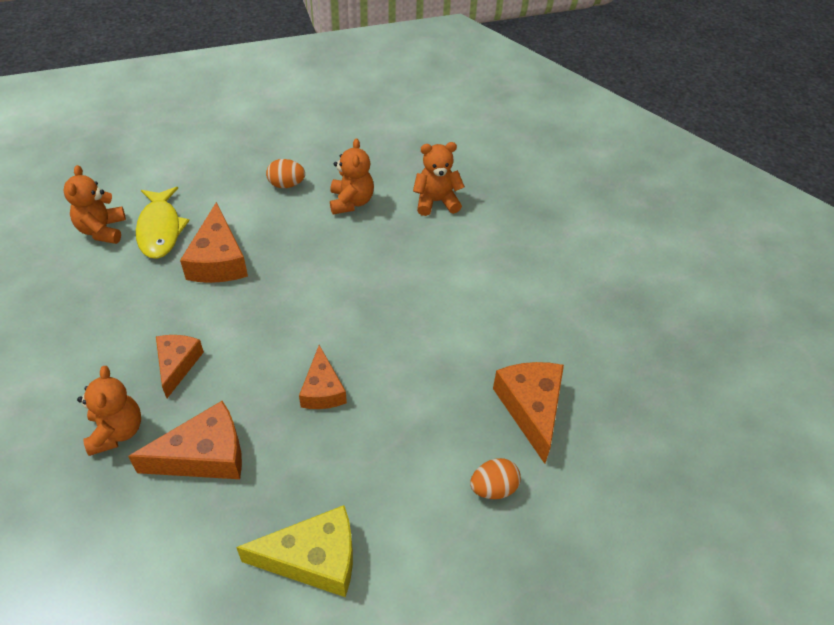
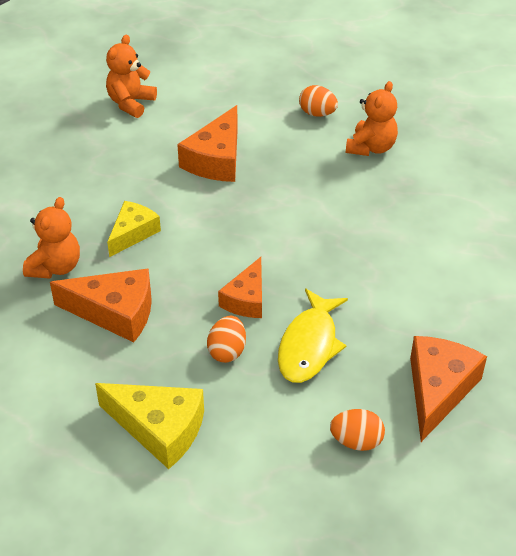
camera: 30 degrees right, 5 degrees down
yellow fish [136,187,190,259] -> yellow fish moved to [278,288,348,383]
orange cheese [156,335,204,398] -> yellow cheese [107,201,161,257]
orange teddy bear [413,142,465,216] -> none
none -> orange egg [207,316,246,363]

